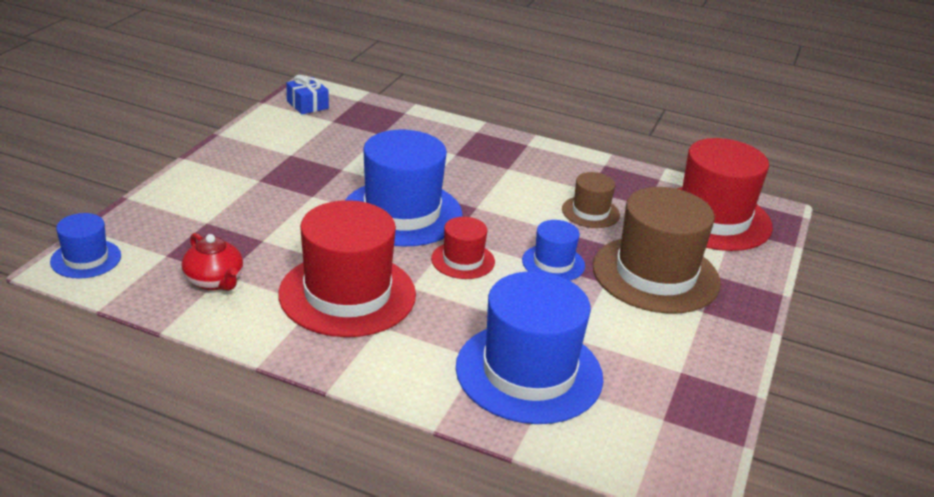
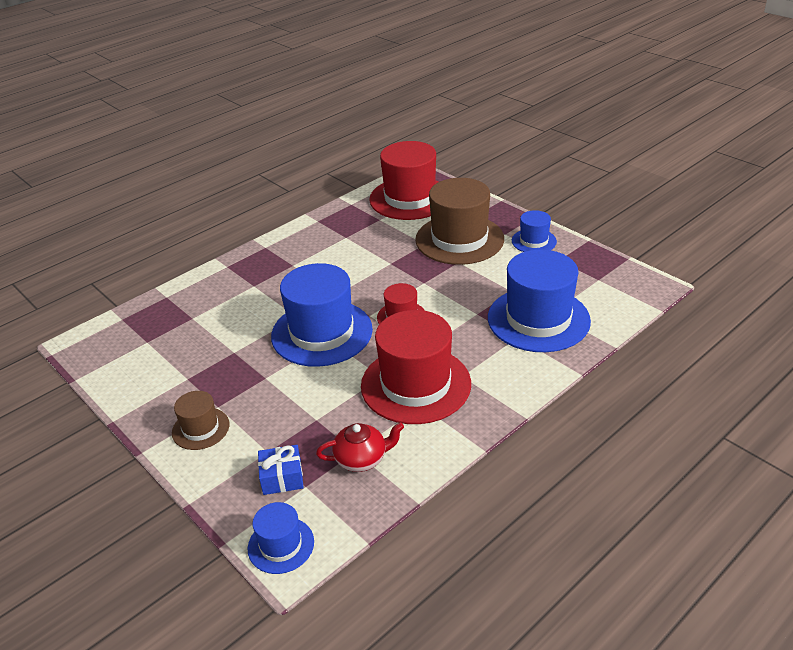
camera: 60 degrees left, 5 degrees up
blue gift [286,75,329,114] -> blue gift moved to [258,445,304,495]
blue hat [522,220,585,281] -> blue hat moved to [512,210,557,252]
brown hat [562,172,620,228] -> brown hat moved to [172,391,229,450]

